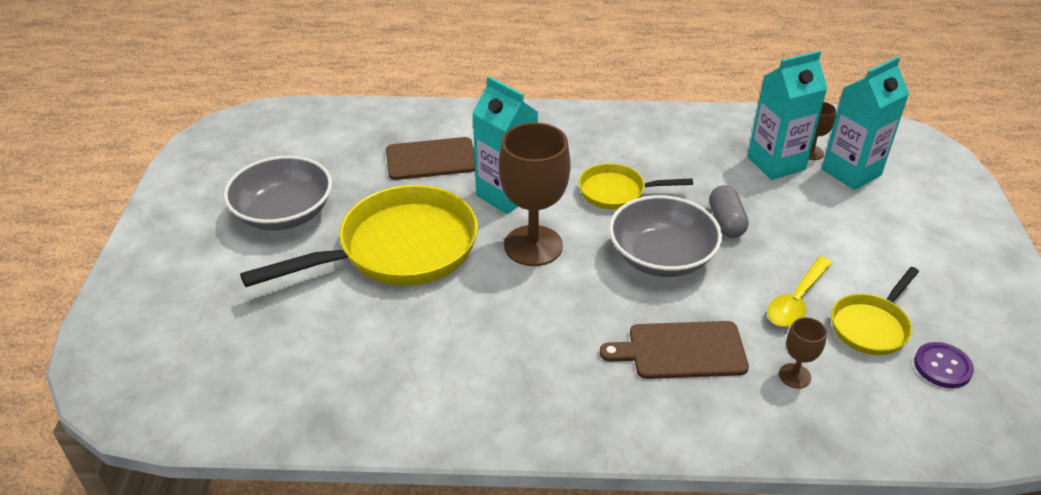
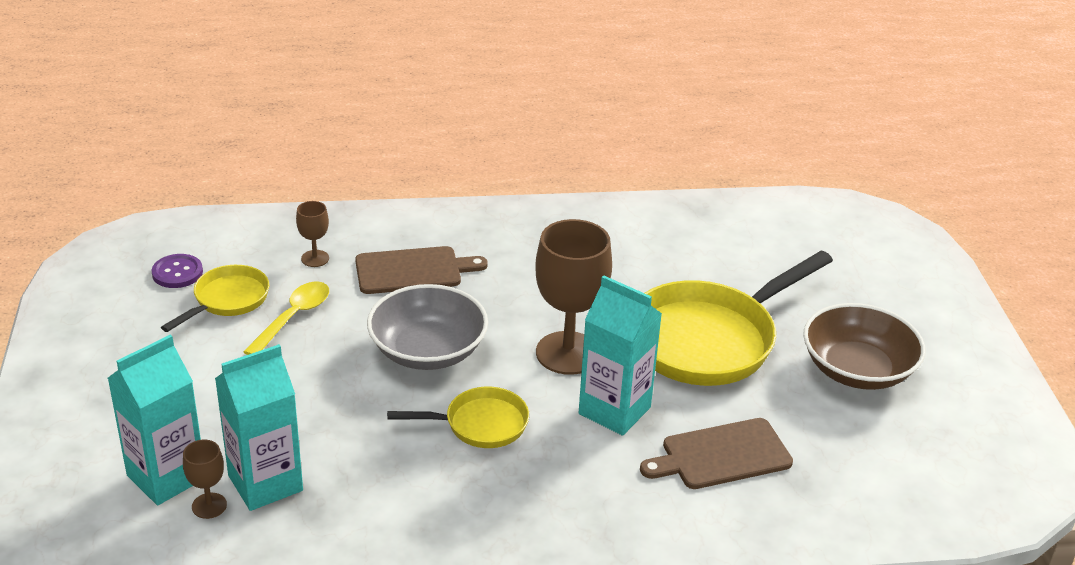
camera: 170 degrees right, 5 degrees down
grey bowl [224,156,332,231] -> brown bowl [803,303,925,390]
grey capsule [709,185,749,238] -> none

